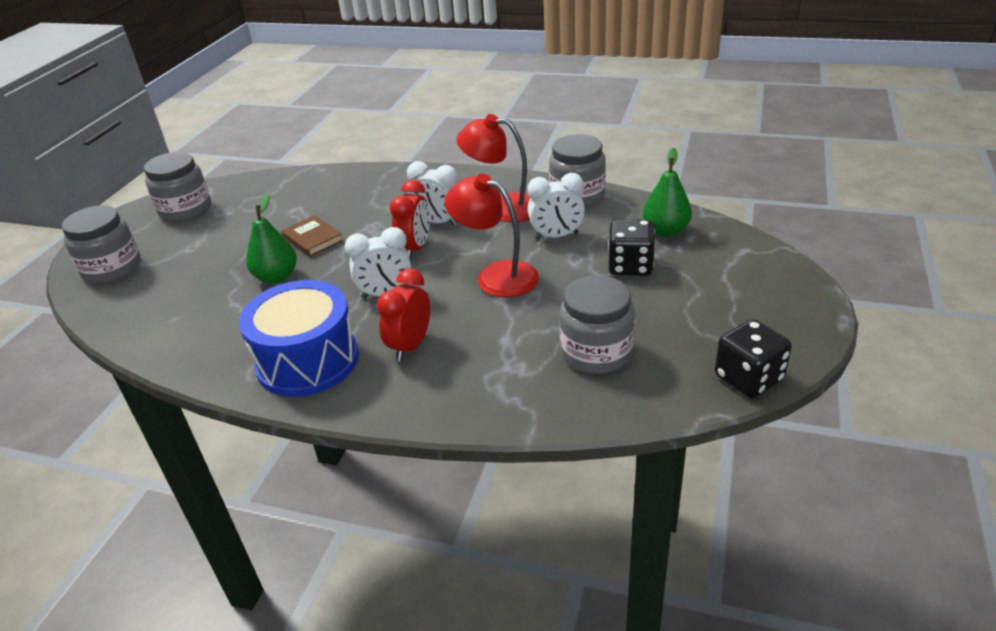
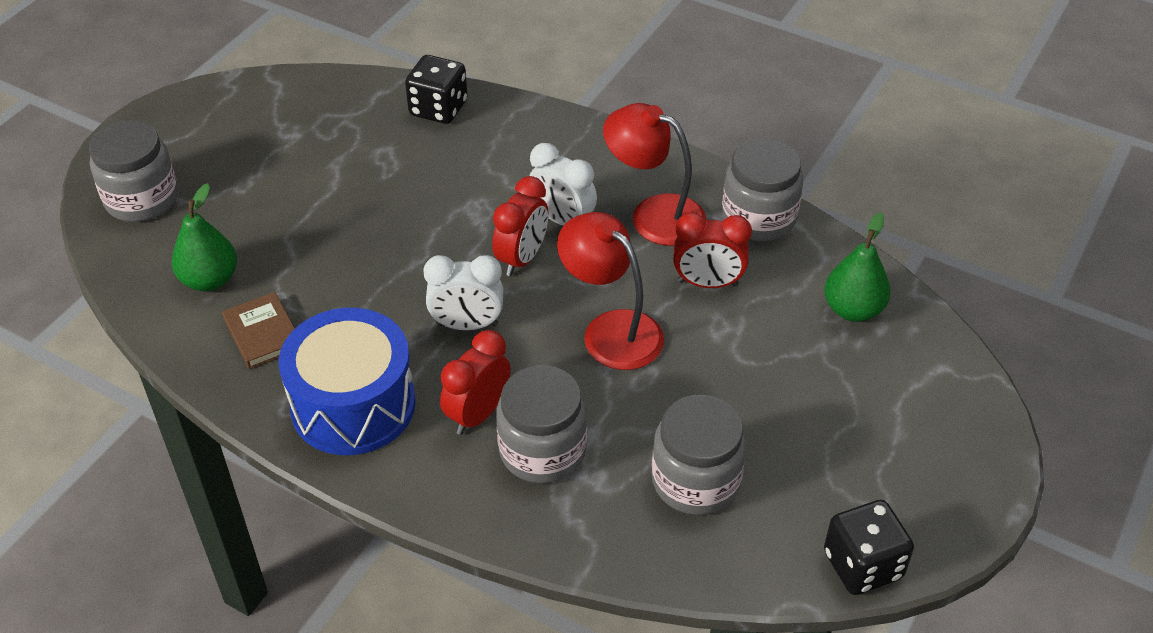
camera: 10 degrees right, 10 degrees up
grey jar [144,152,211,222] -> grey jar moved to [496,365,587,483]
green pear [246,194,297,284] -> green pear moved to [172,183,237,291]
brown book [281,215,343,257] -> brown book moved to [222,292,295,369]
white clock [527,173,585,240] -> red clock [673,212,752,288]
black dice [608,219,656,276] -> black dice moved to [405,55,468,124]

